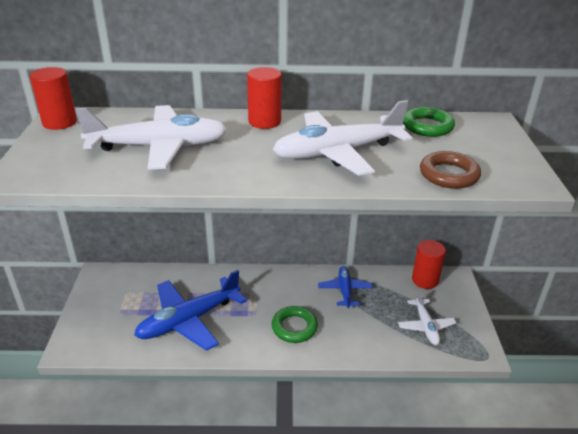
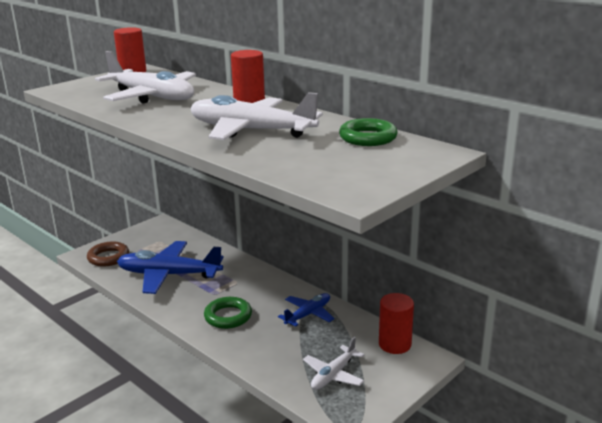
camera: 45 degrees right, 10 degrees down
brown ring [420,151,481,189] -> brown ring moved to [87,242,129,267]

